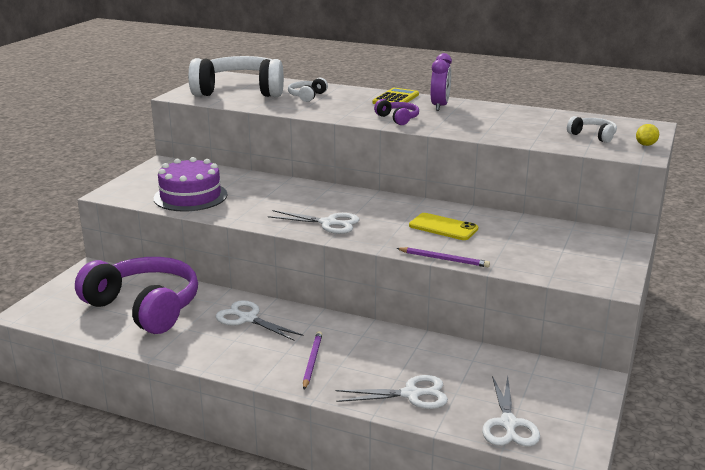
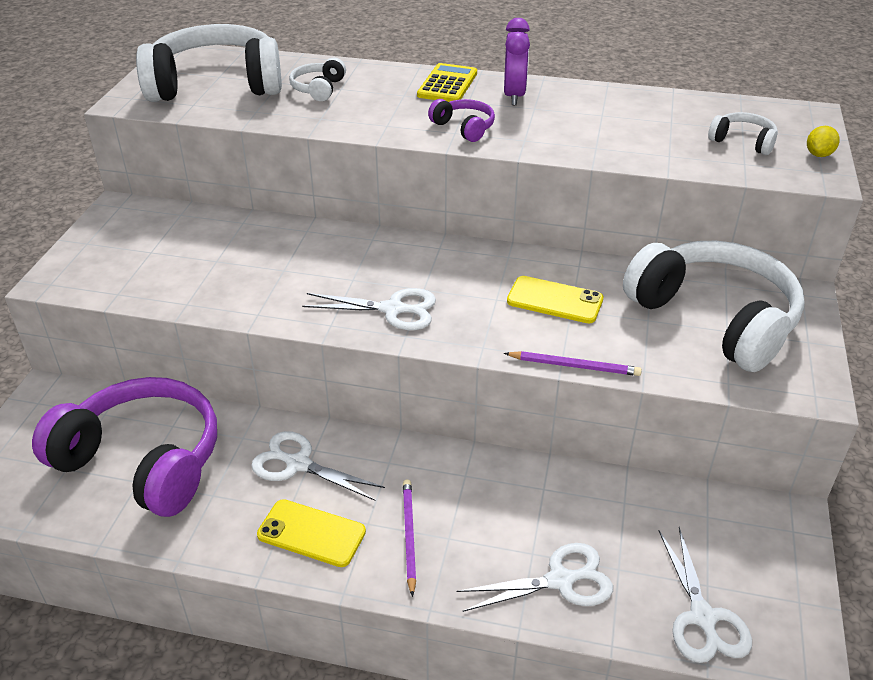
camera: 10 degrees left, 15 degrees up
purple cake [154,157,228,211] -> none
none -> yellow phone [257,499,366,567]
none -> white headphones [623,241,805,372]

